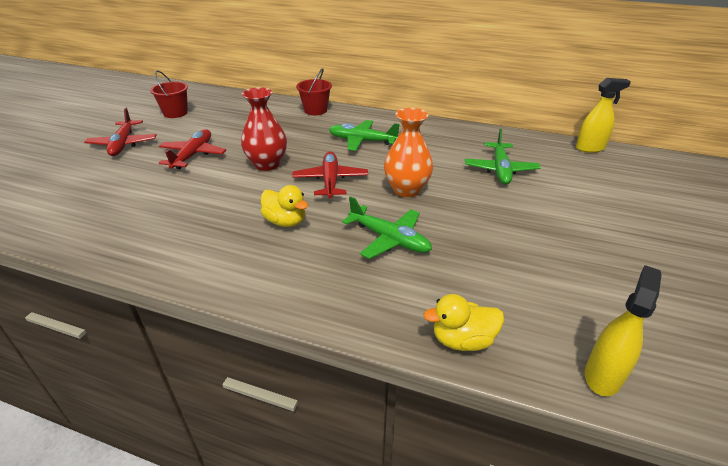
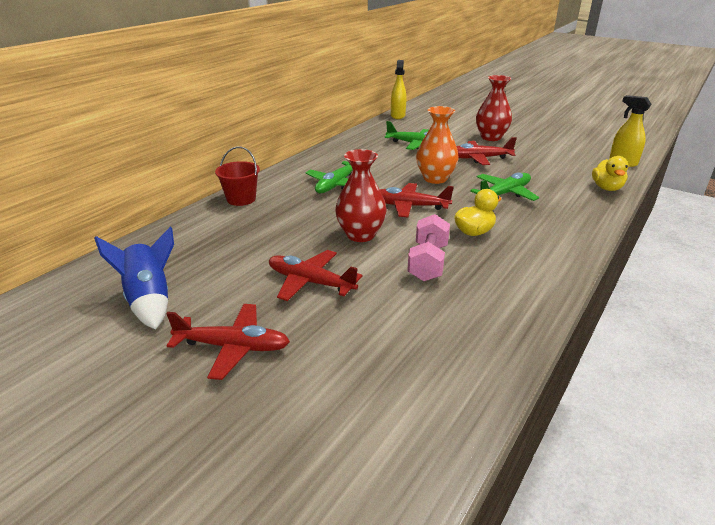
camera: 75 degrees left, 5 degrees down
red bucket [150,71,188,118] -> blue rocket [94,226,174,330]
none -> pink dumbbell [407,214,450,281]
none -> red plane [456,137,517,165]
none -> red vase [476,75,512,141]

